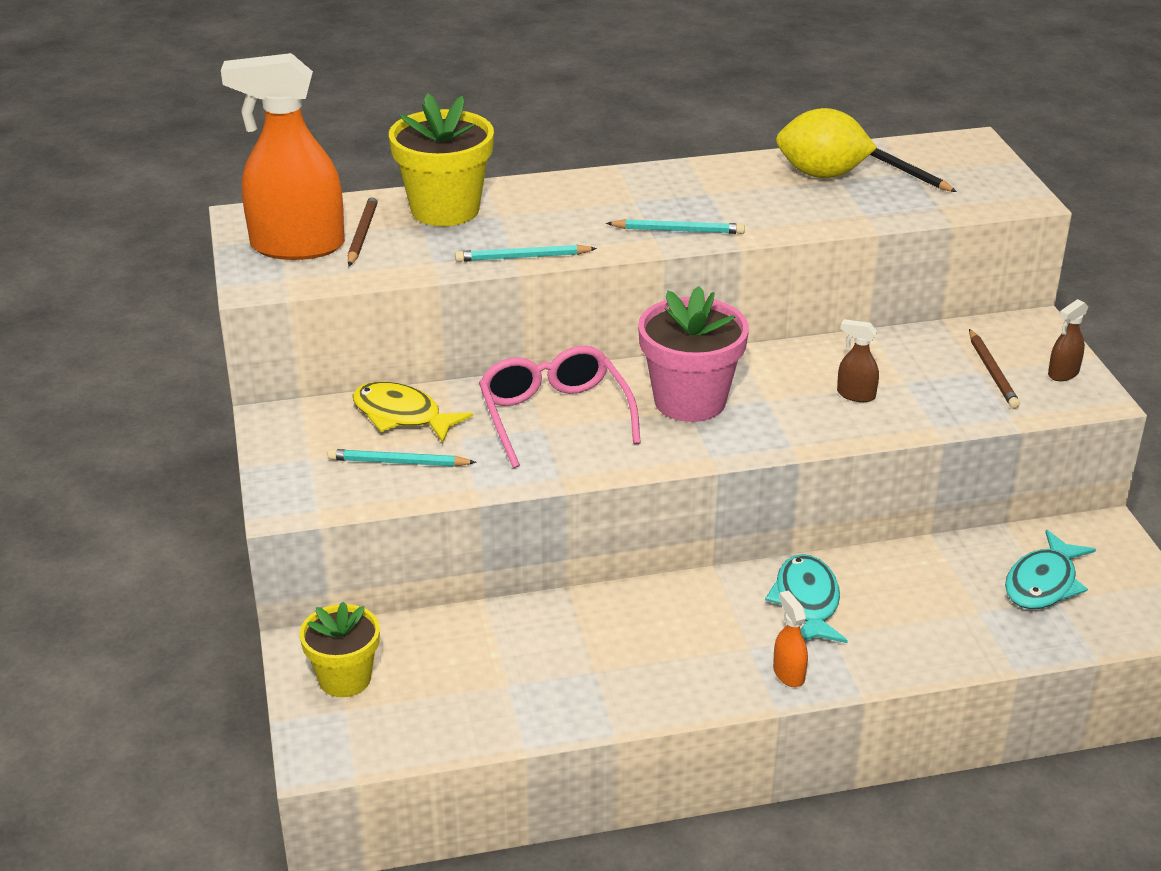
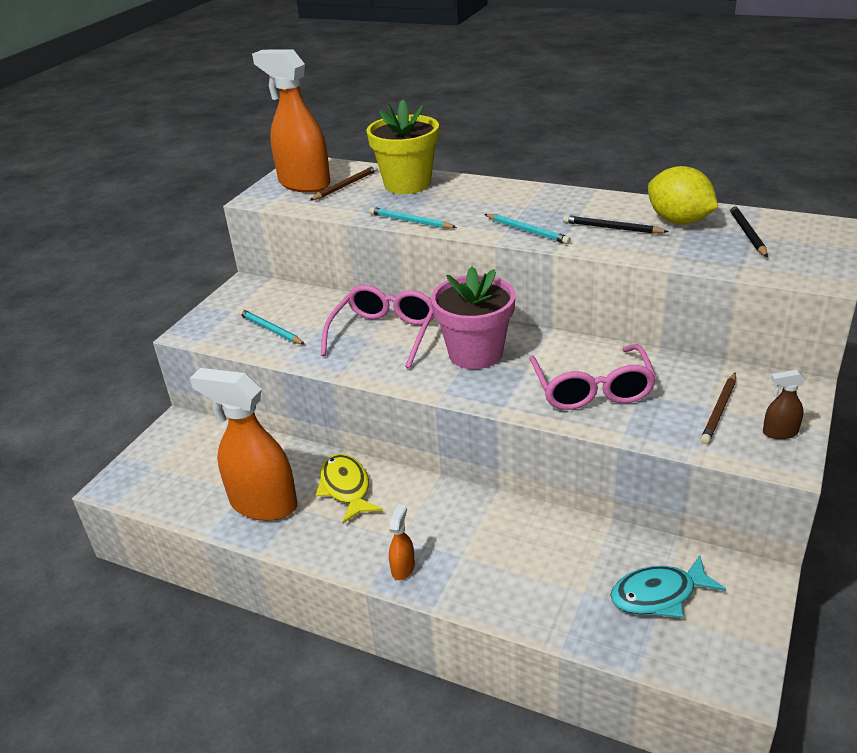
camera: 40 degrees right, 0 degrees up
yellow flower pot [300,602,380,697] -> none
yellow fish [353,382,473,443] -> yellow fish moved to [316,454,383,523]
turquoise fish [765,554,848,643] -> none
brown spray bottle [837,319,879,402] -> pink glasses [529,344,657,410]
none -> orange spray bottle [190,368,297,521]
none -> black pencil [563,215,669,234]

